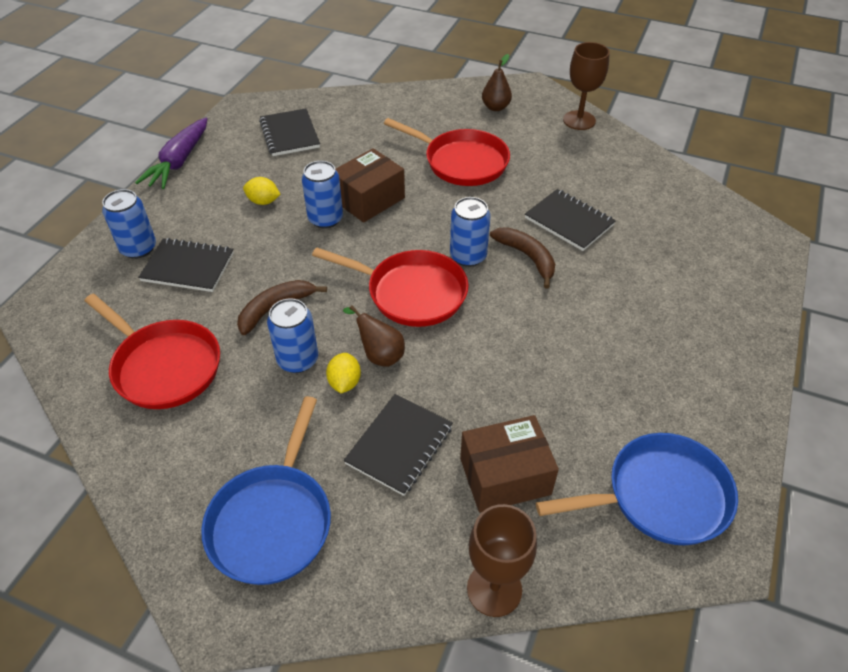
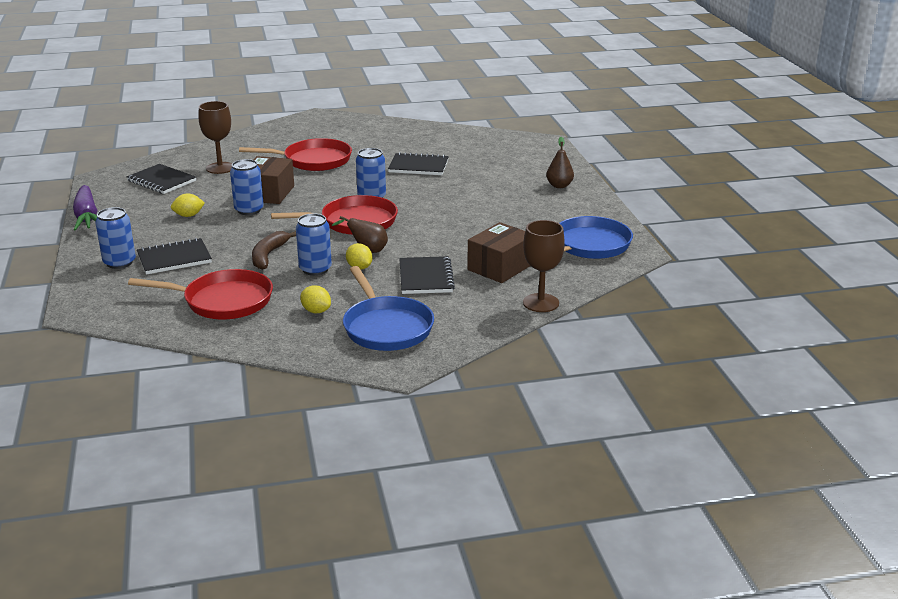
camera: 35 degrees left, 20 degrees down
brown pear [482,54,512,111] -> brown pear moved to [546,137,574,188]
brown banana [490,227,555,289] -> none
brown goblet [563,42,610,130] -> brown goblet moved to [198,101,232,174]
none -> yellow lemon [300,286,331,313]

